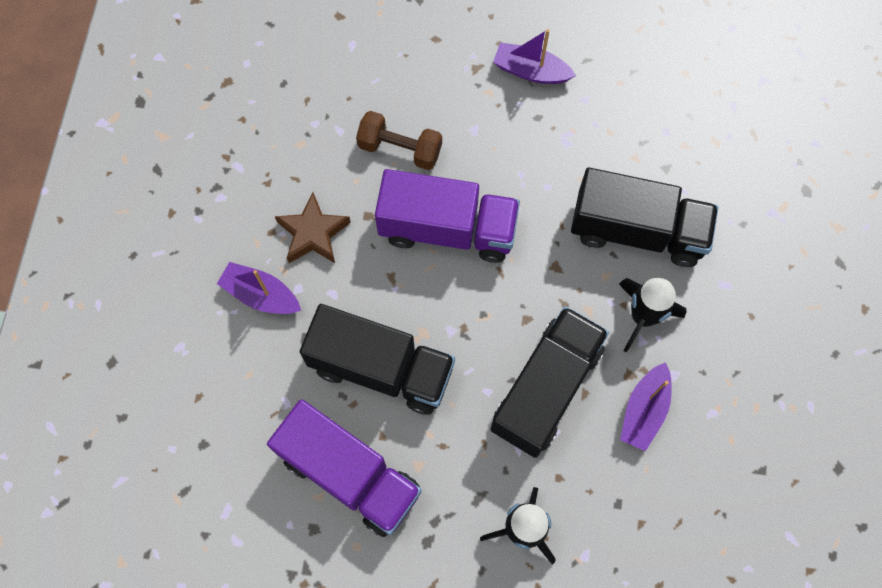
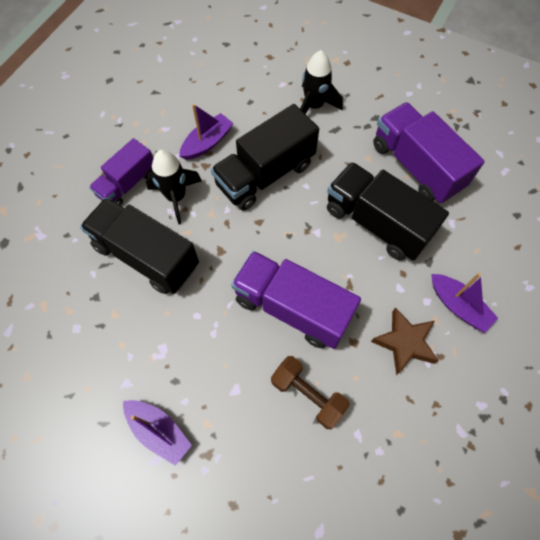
camera: 160 degrees left, 5 degrees down
none -> purple truck [89,138,153,206]

